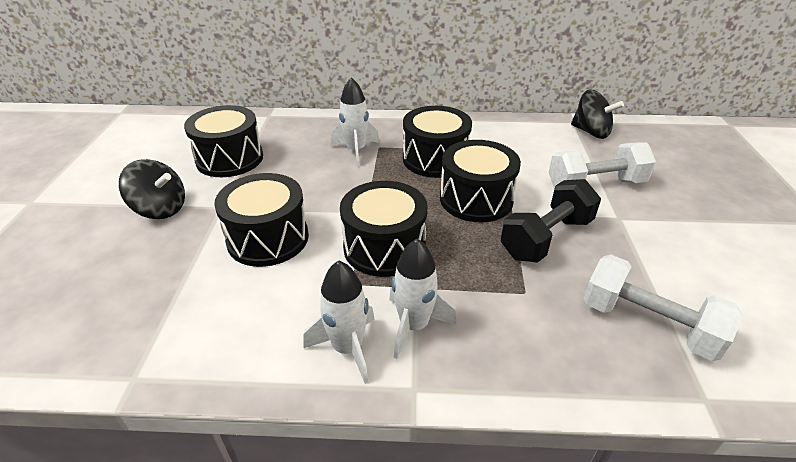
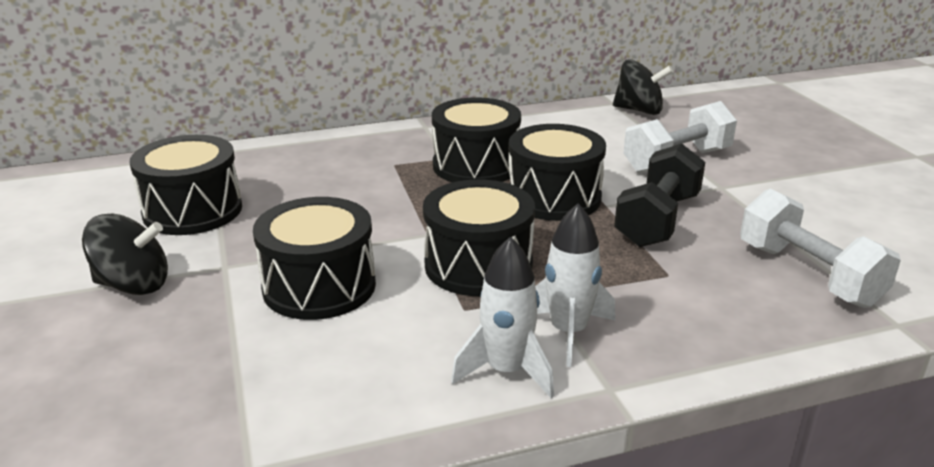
camera: 20 degrees left, 10 degrees down
white rocket [331,77,380,166] -> none
white dumbbell [583,255,743,361] -> white dumbbell turned 45 degrees clockwise [740,189,901,308]

